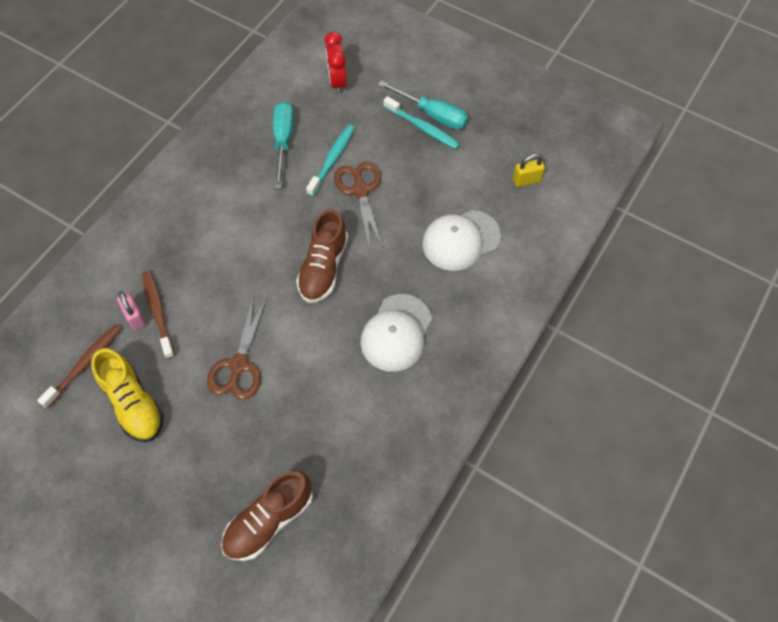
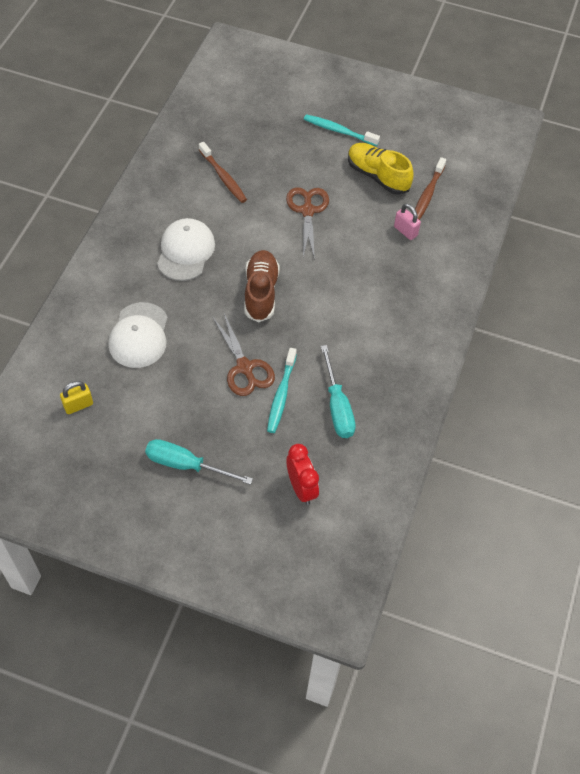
camera: 165 degrees right, 5 degrees down
brown toothbrush [142,270,175,359] -> brown toothbrush moved to [199,142,247,203]
brown shoe [221,471,313,561] -> none
turquoise toothbrush [383,96,460,149] -> turquoise toothbrush moved to [304,114,380,146]
white cap [422,210,501,271] -> white cap turned 135 degrees clockwise [109,302,168,368]

